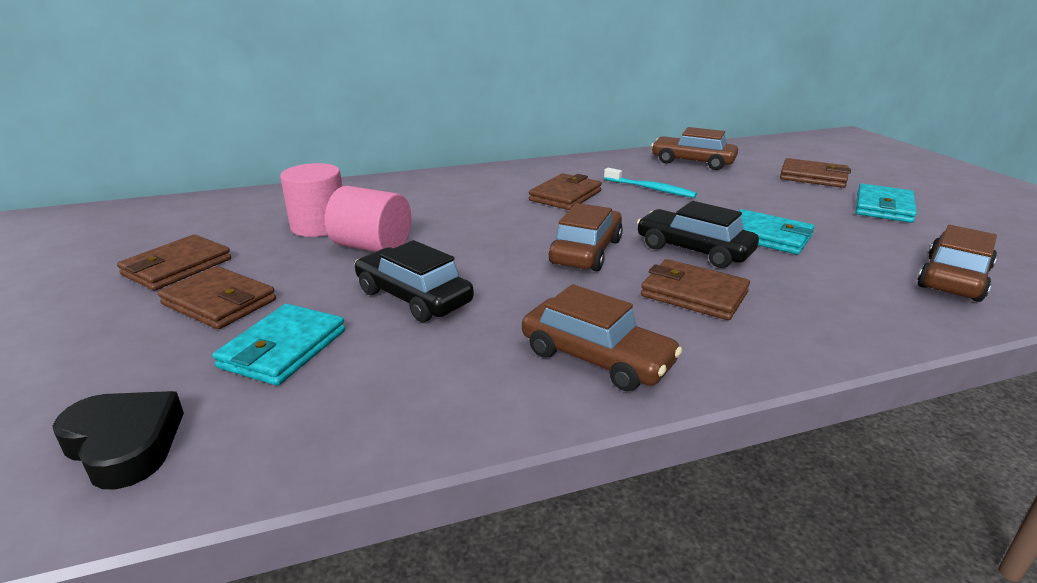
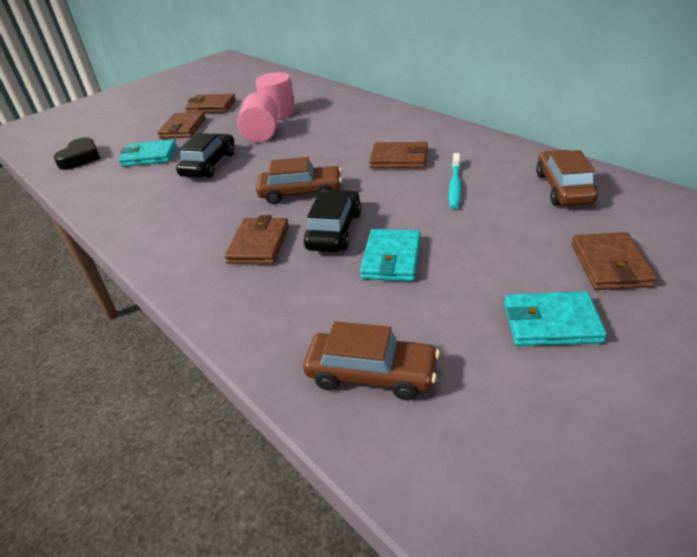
camera: 70 degrees right, 10 degrees up
brown car [522,284,682,391] -> none

